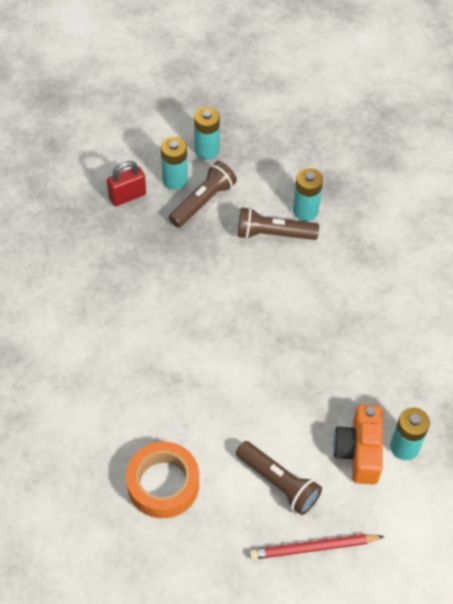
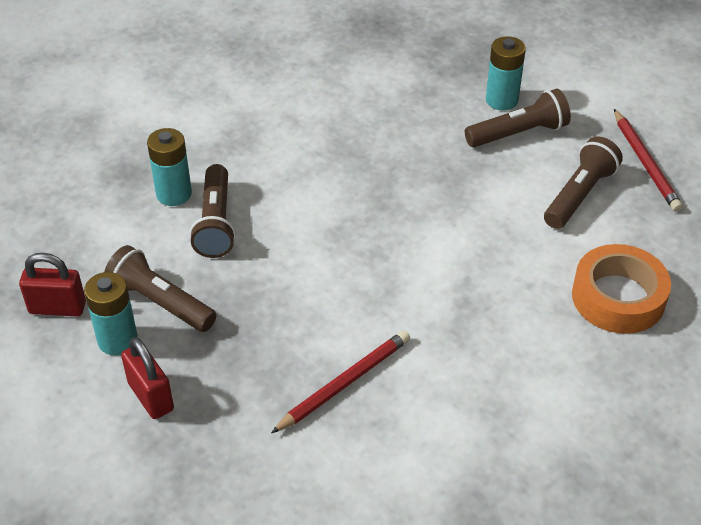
camera: 95 degrees left, 10 degrees down
turquoise battery [194,107,220,160] -> red padlock [19,253,86,316]
orange camera [333,404,383,485] -> brown flashlight [465,89,571,147]
none -> red pencil [271,330,410,433]

